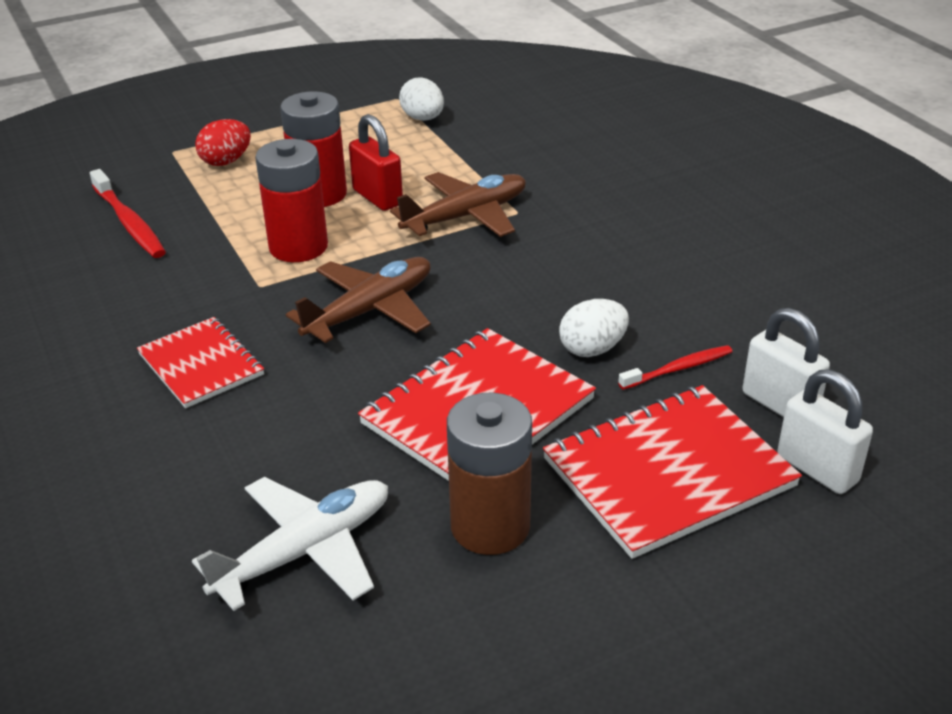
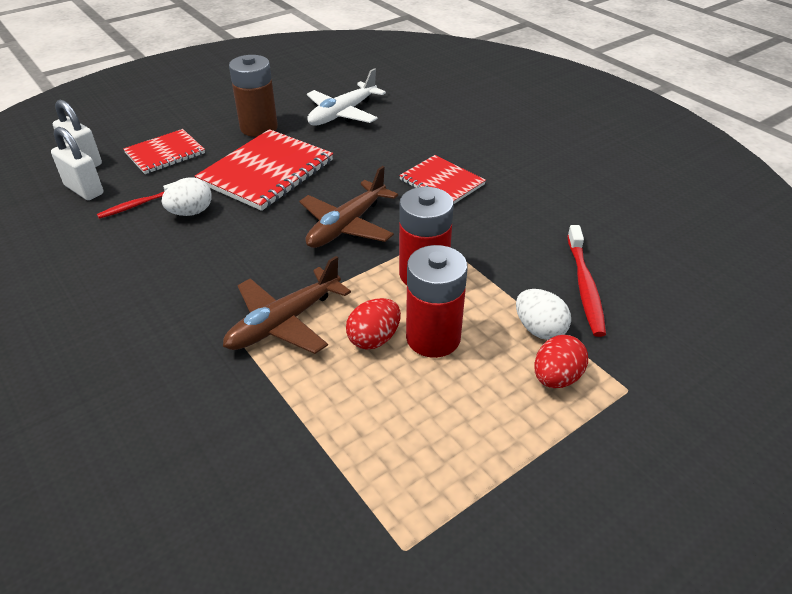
camera: 170 degrees right, 5 degrees up
red toothbrush [90,169,166,258] -> red toothbrush turned 135 degrees counterclockwise [567,225,606,337]
red padlock [349,114,403,211] -> red egg [346,298,401,349]
white egg [399,77,444,121] -> white egg moved to [516,289,571,340]
red notebook [543,385,802,559] -> red notebook [123,129,205,174], size x0.61

